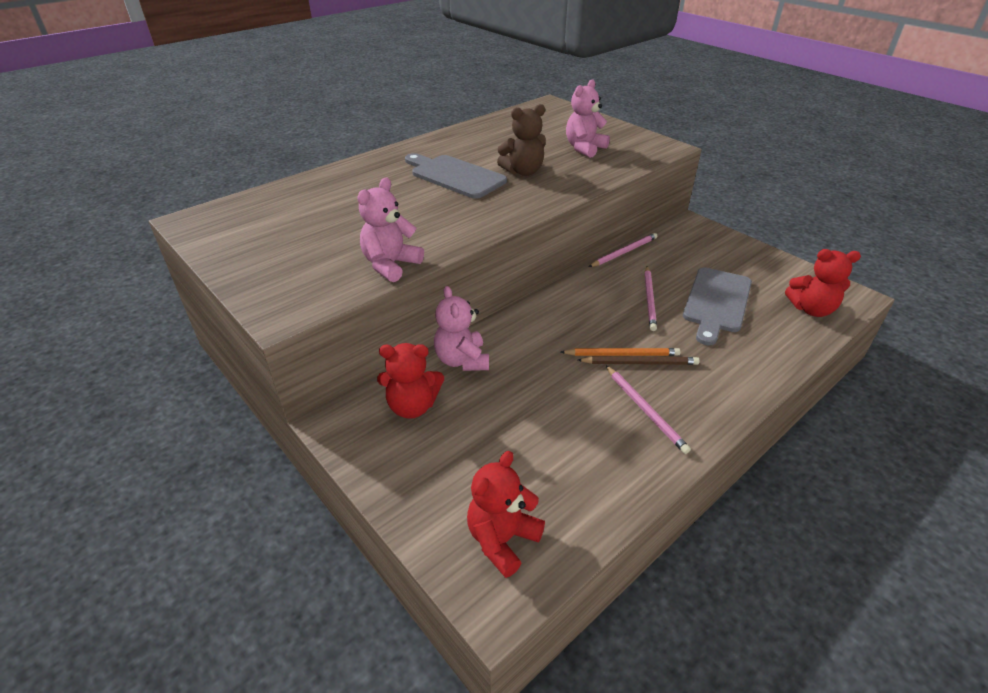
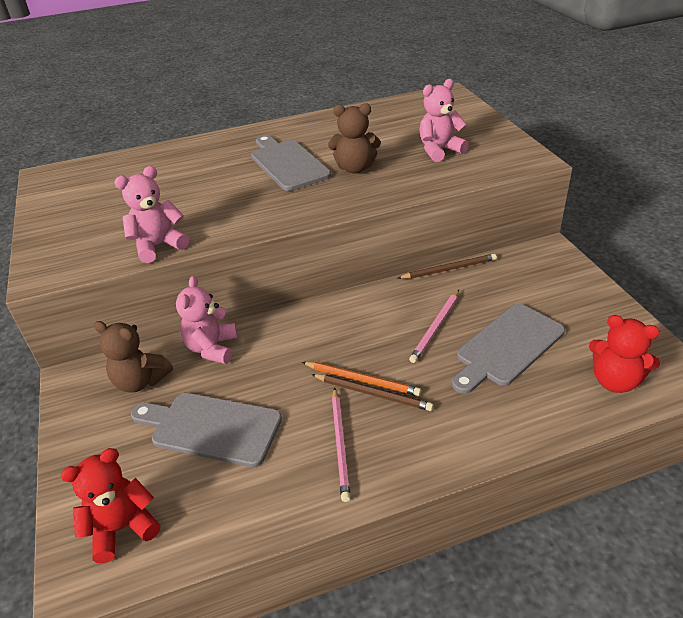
camera: 25 degrees right, 0 degrees up
red teddy bear [377,343,444,419] -> brown teddy bear [94,321,173,393]
pink pencil [589,233,657,267] -> brown pencil [397,254,497,279]
none -> grey cutting board [131,393,282,467]

